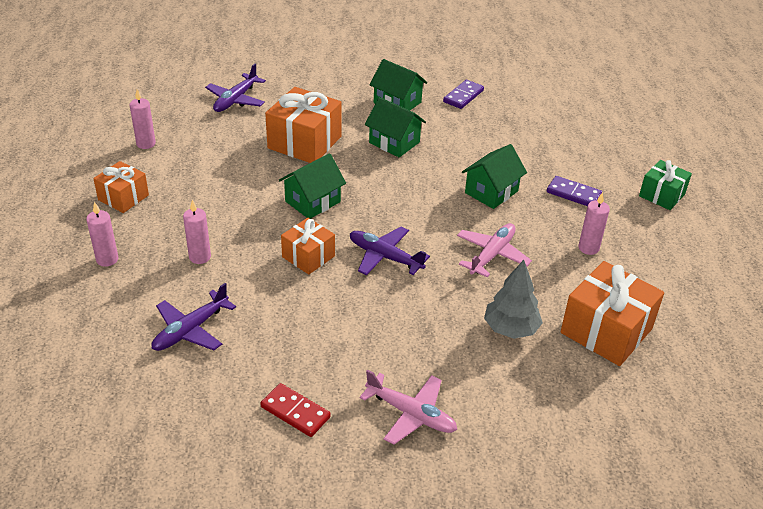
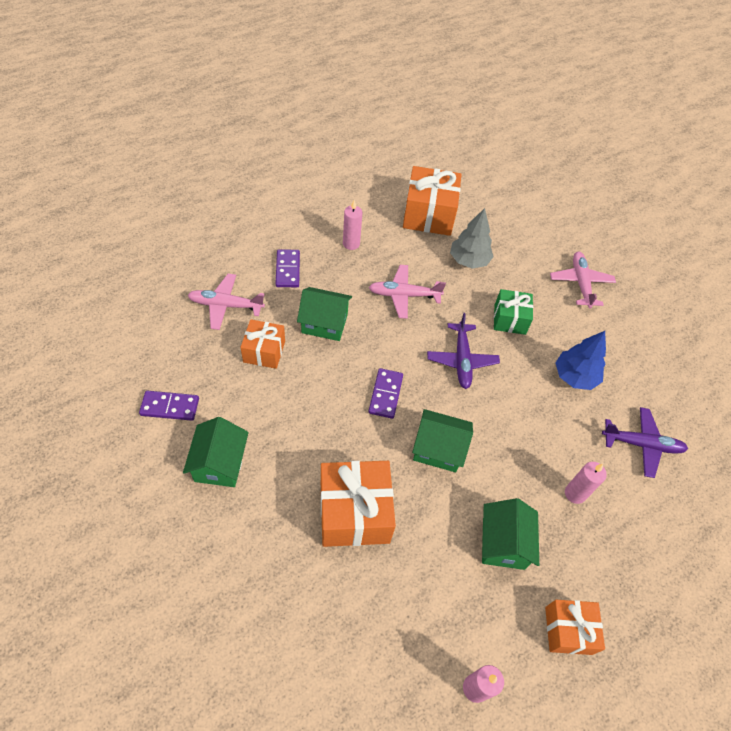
camera: 125 degrees left, 15 degrees up
pink candle [86,202,118,267] -> none
purple plane [205,64,266,112] -> none
red domino [260,383,331,437] -> none
orange gift [281,218,335,275] -> orange gift moved to [240,319,285,369]
green house [365,97,426,157] -> green house moved to [482,498,539,570]
green gift [639,160,692,210] -> green gift moved to [494,289,533,335]
none -> pink plane [188,274,265,330]
none -> purple domino [368,368,403,419]
none -> blue tree [555,331,606,390]

